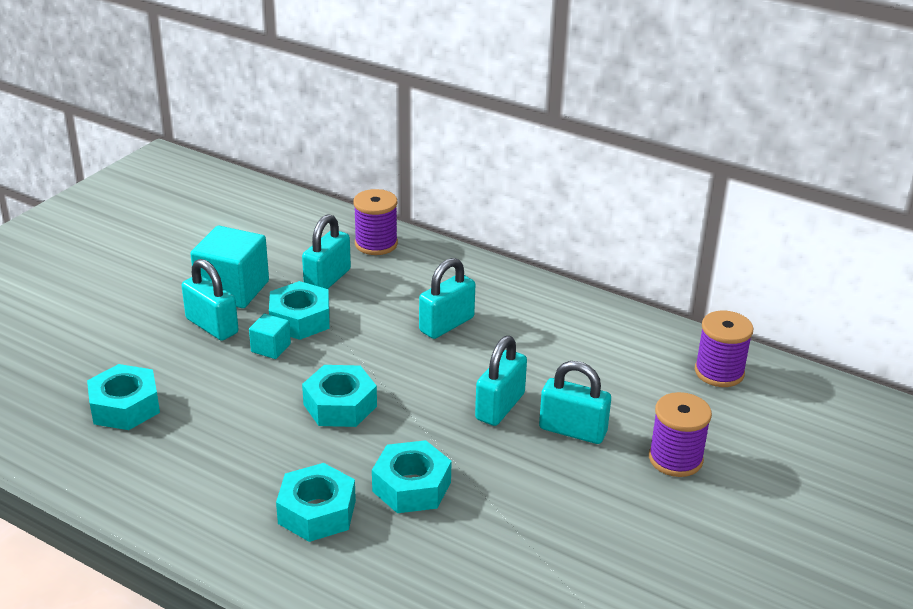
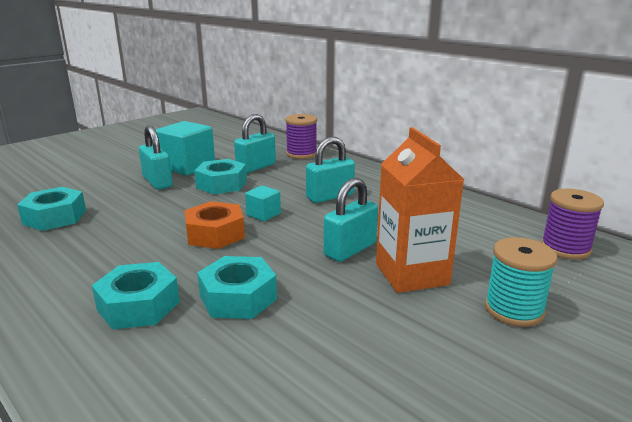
camera: 15 degrees right, 10 degrees down
turquoise cube [249,314,291,359] -> turquoise cube moved to [245,186,281,221]
turquoise nut [302,365,377,427] -> orange nut [185,201,245,249]
turquoise padlock [539,361,611,444] -> orange carton [376,127,464,293]
purple spool [649,392,712,477] -> turquoise spool [485,237,557,327]

